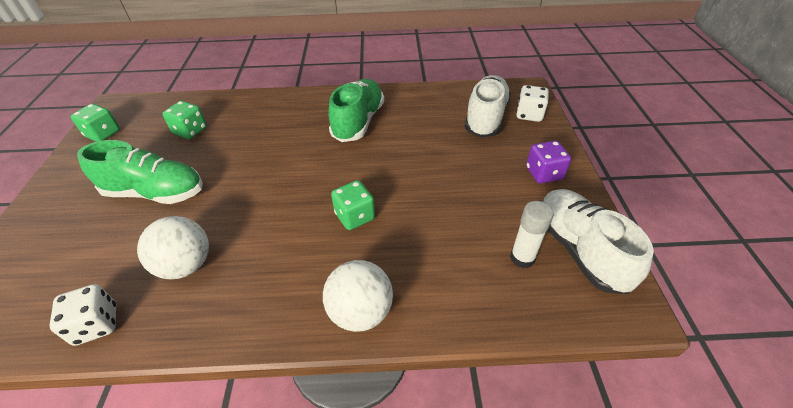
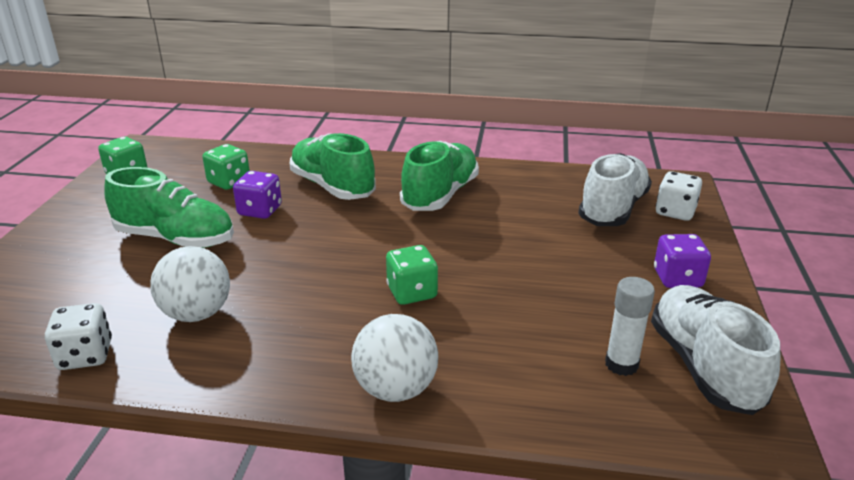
camera: 10 degrees right, 15 degrees down
none -> purple dice [233,171,282,219]
none -> green shoe [290,133,376,200]

